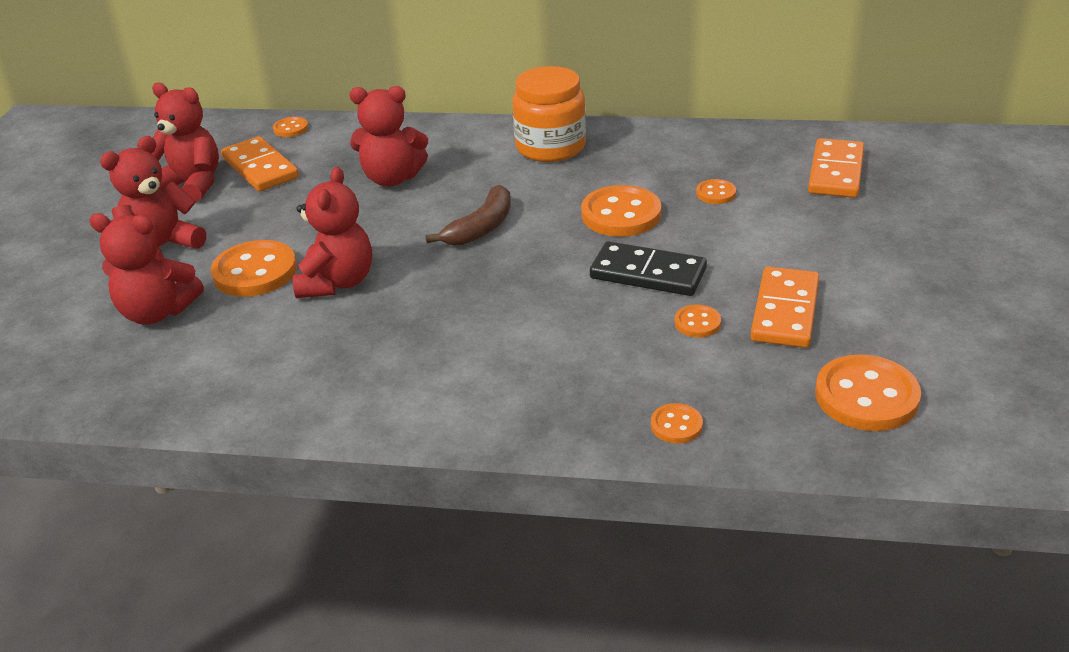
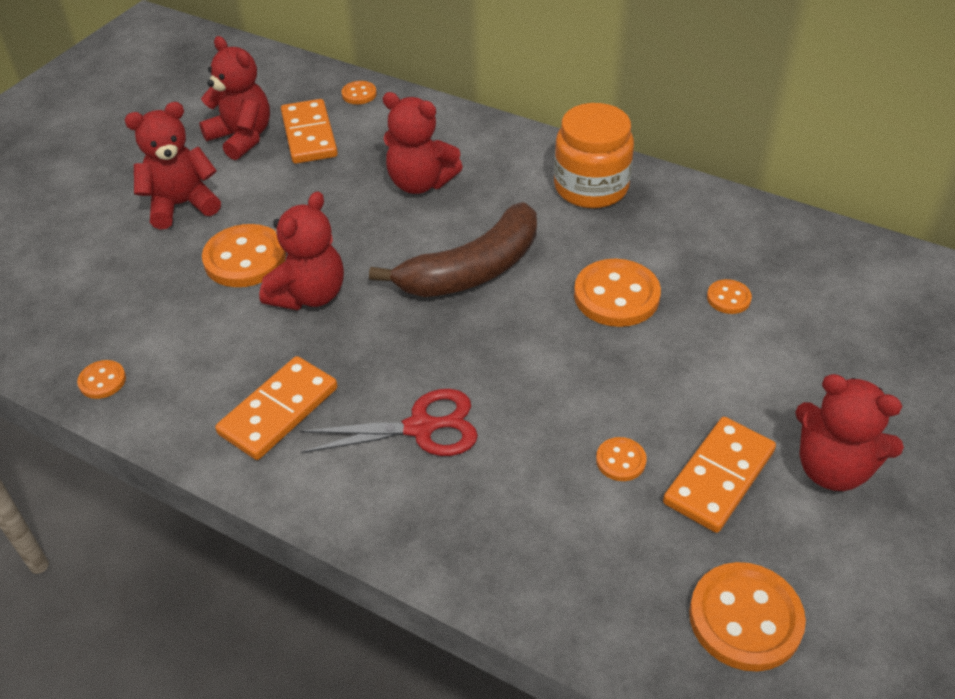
camera: 20 degrees right, 10 degrees up
red teddy bear [89,213,204,325] -> red teddy bear moved to [795,374,904,491]
brown banana [426,185,511,246] -> brown banana [369,202,537,297], size x1.57
black domino [590,241,707,296] -> none
orange button [651,403,703,444] -> orange button moved to [77,360,126,399]
orange domino [808,138,864,198] -> orange domino moved to [215,356,337,460]
none -> red scissors [300,389,478,456]

